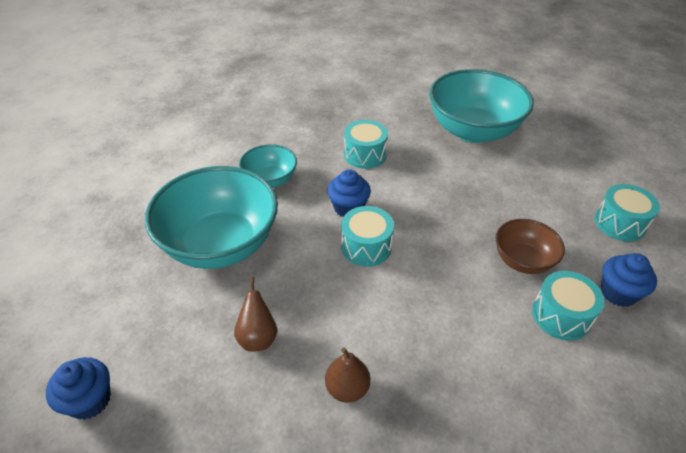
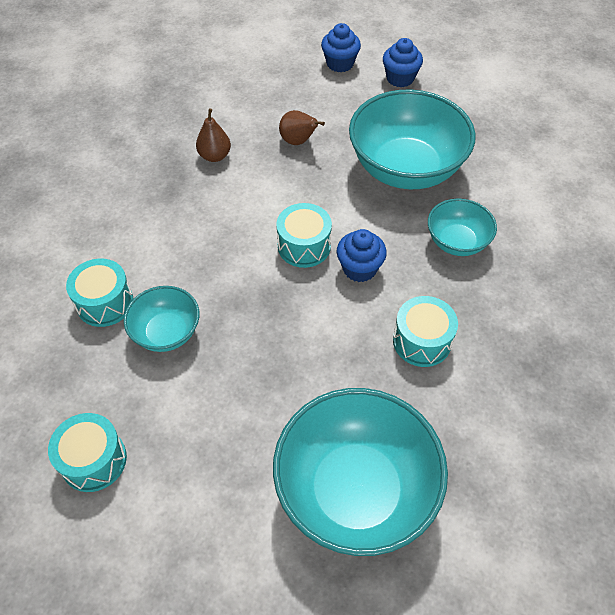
camera: 135 degrees right, 10 degrees up
brown bowl [495,219,565,274] -> turquoise bowl [124,286,199,352]
blue cupcake [601,253,657,307] -> blue cupcake moved to [383,38,423,88]

